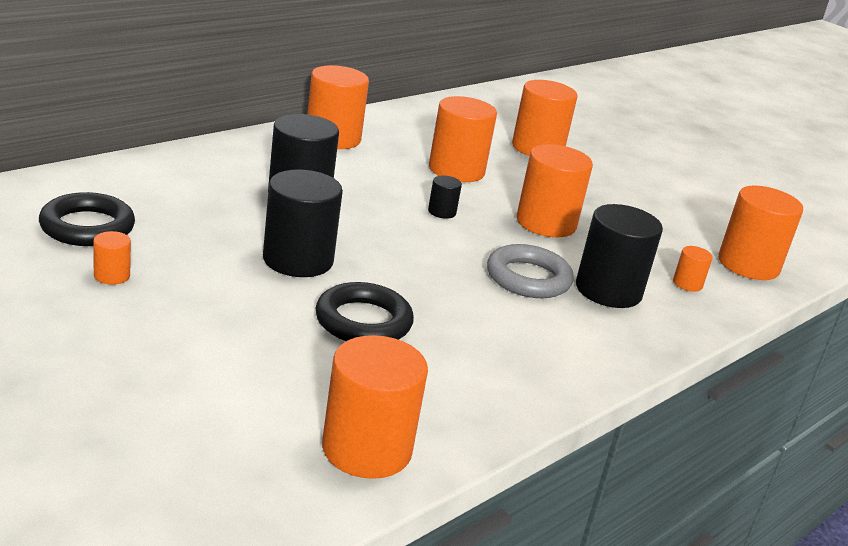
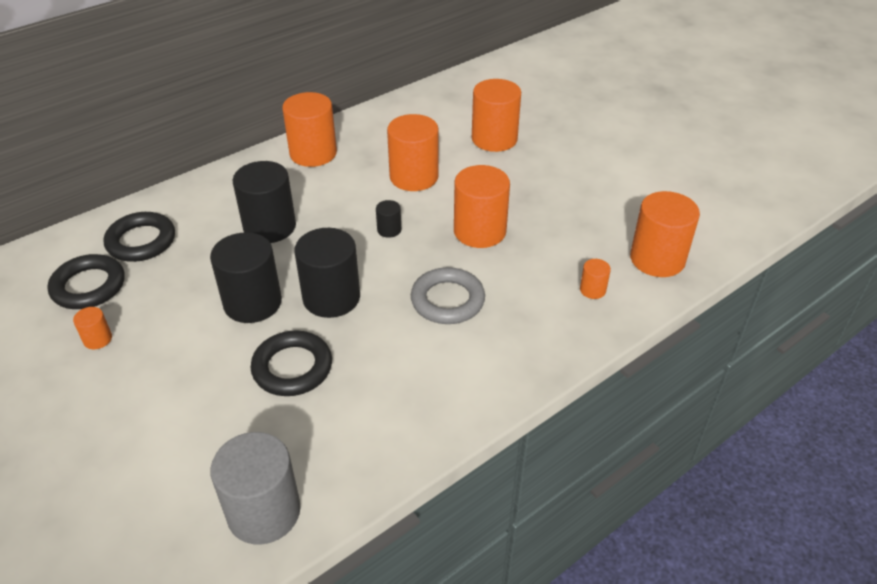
camera: 10 degrees right, 15 degrees up
orange cylinder [322,335,428,479] -> grey cylinder [210,432,301,544]
black cylinder [576,204,663,308] -> black cylinder moved to [294,228,360,318]
none -> black ring [104,212,175,262]

